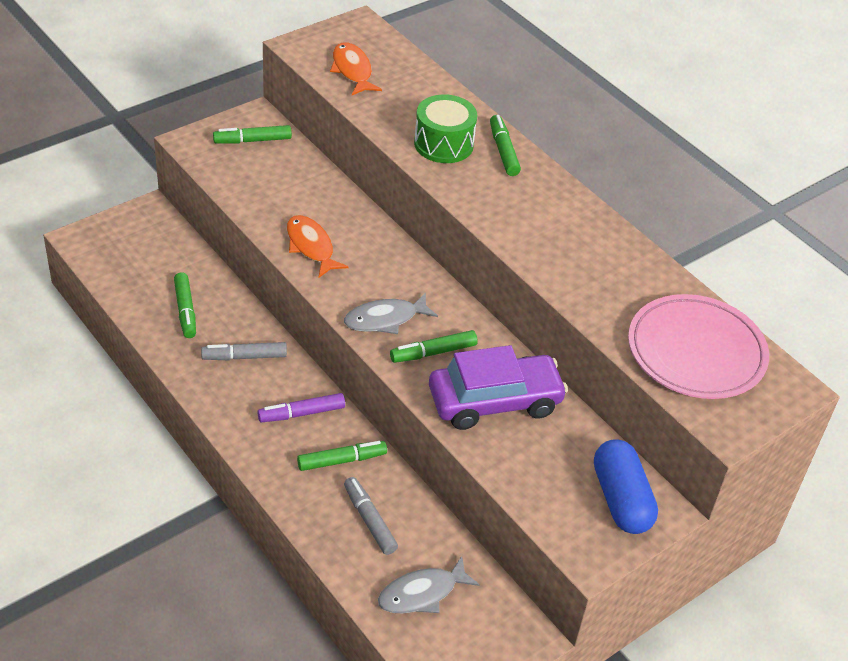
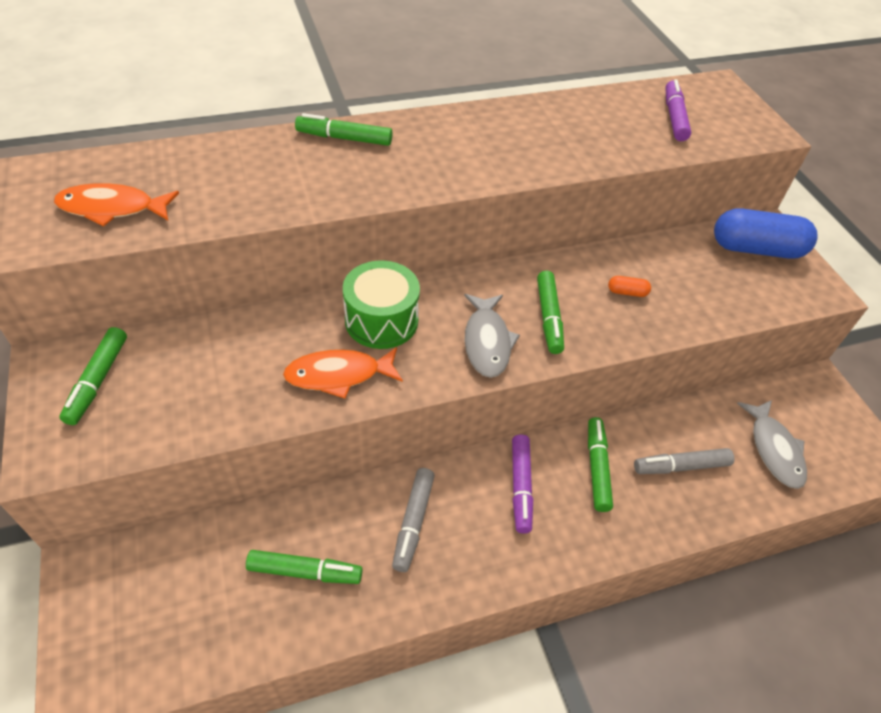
camera: 70 degrees left, 5 degrees up
green drum [414,94,477,163] -> green drum moved to [343,260,420,349]
purple car [429,345,568,430] -> orange capsule [608,276,651,297]
pink plate [628,294,769,399] -> purple marker [665,79,691,141]

